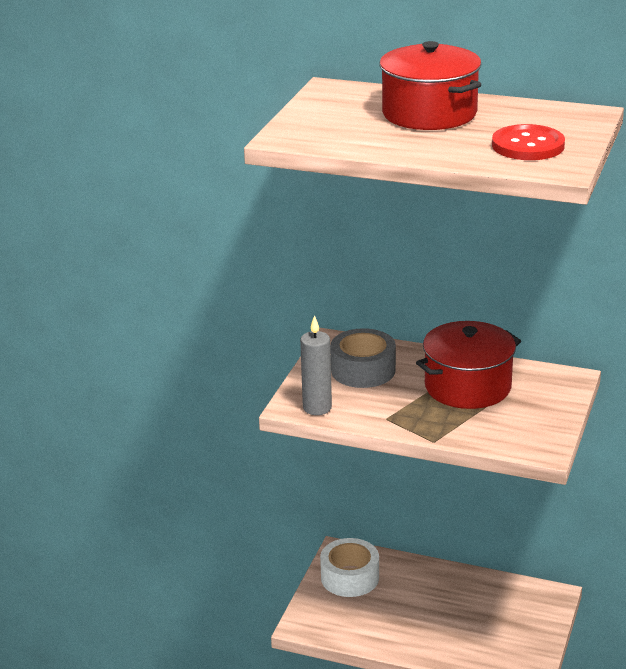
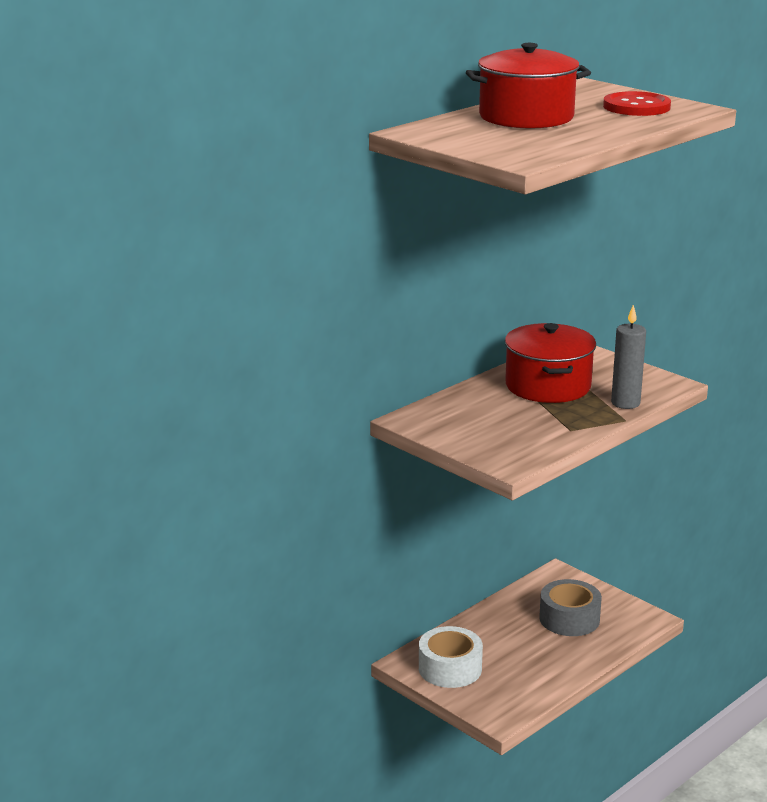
camera: 65 degrees left, 5 degrees down
grey candle [300,315,332,415] -> grey candle moved to [611,305,646,409]
grey tape [330,328,396,388] -> grey tape moved to [539,579,602,636]

